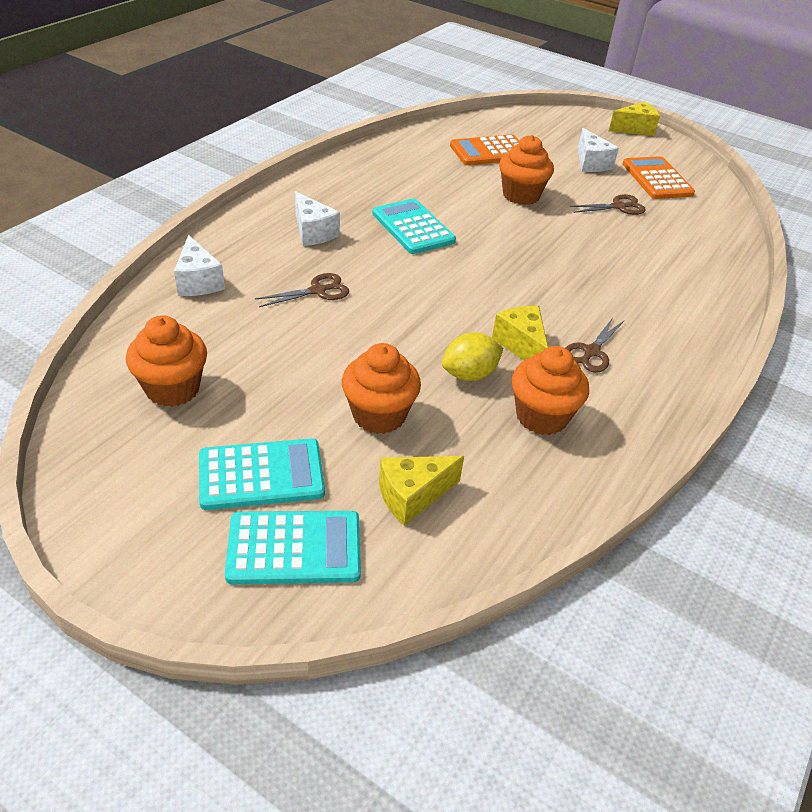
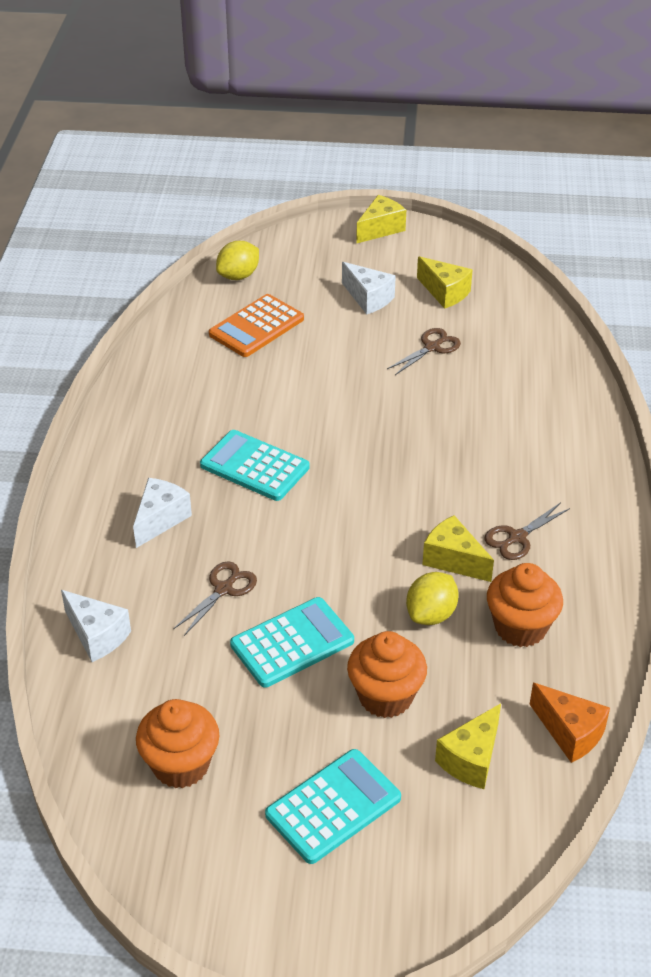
camera: 25 degrees left, 0 degrees up
turquoise calculator [225,511,361,585] -> turquoise calculator moved to [230,597,354,688]
white cheese [295,191,340,246] -> white cheese turned 90 degrees counterclockwise [133,478,192,548]
orange cupcake [499,135,554,205] -> none
brown scissors [566,318,624,373] -> brown scissors turned 45 degrees clockwise [485,503,570,560]
orange calculator [623,156,695,199] -> yellow cheese [417,256,473,309]
none -> yellow lemon [216,241,259,280]
none -> orange cheese [530,683,610,763]

